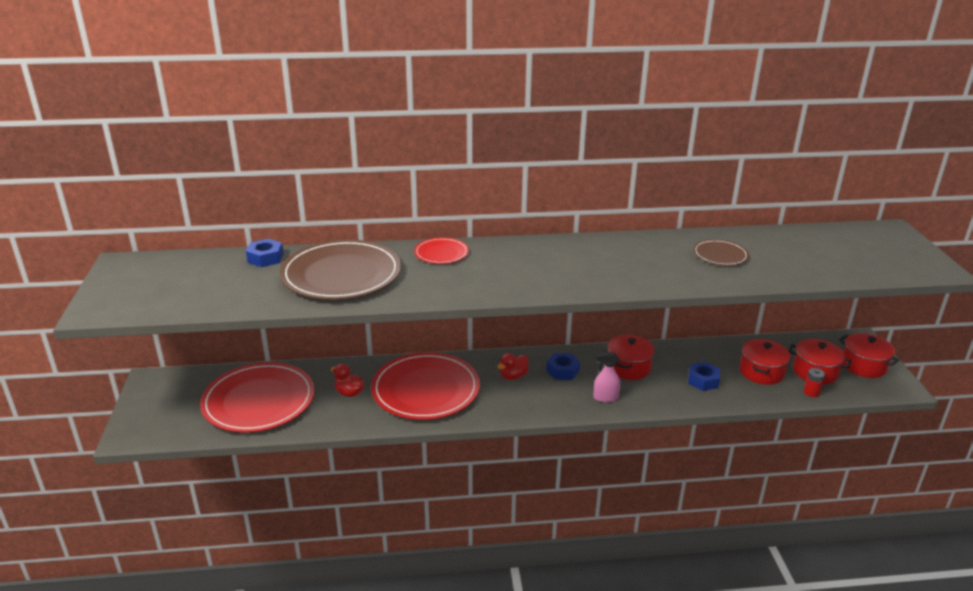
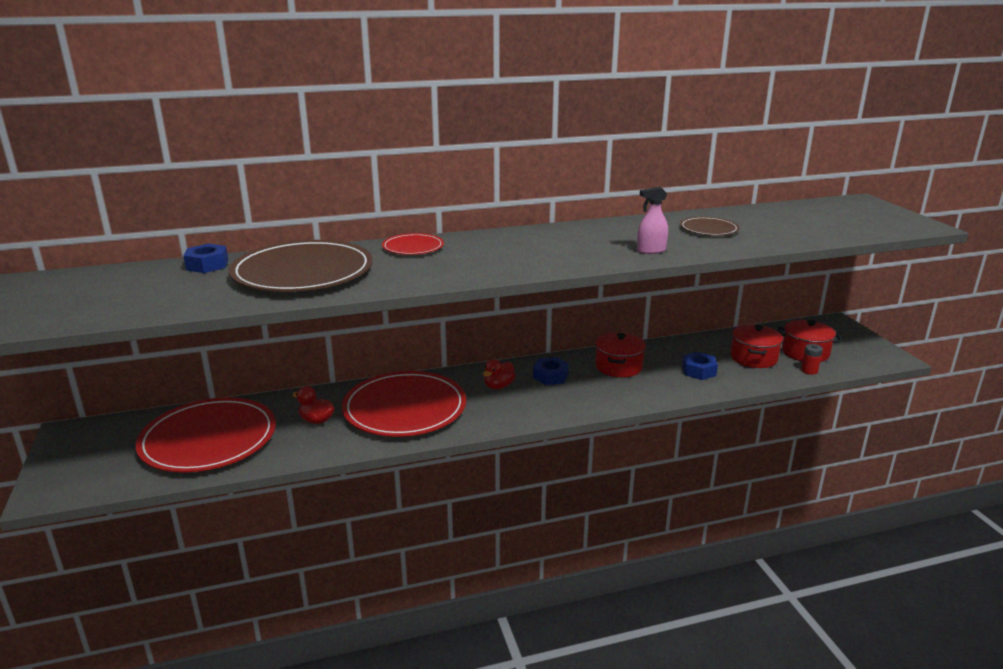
camera: 10 degrees left, 5 degrees down
pink spray bottle [593,352,620,402] -> pink spray bottle moved to [637,187,668,254]
red pot [839,333,900,378] -> none

